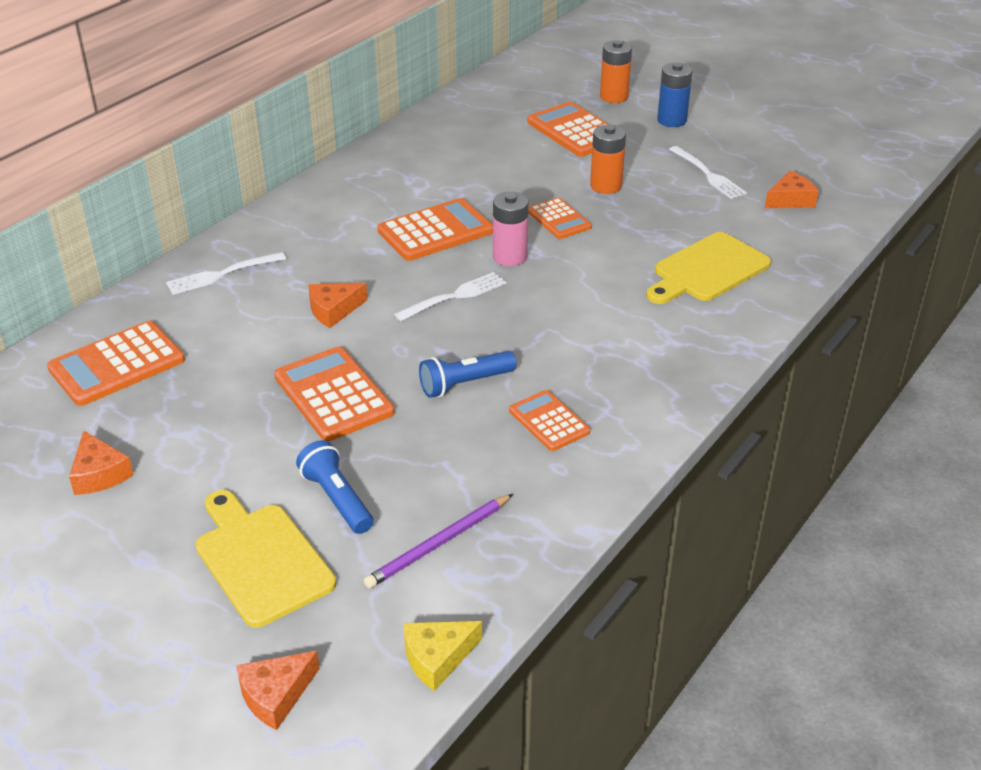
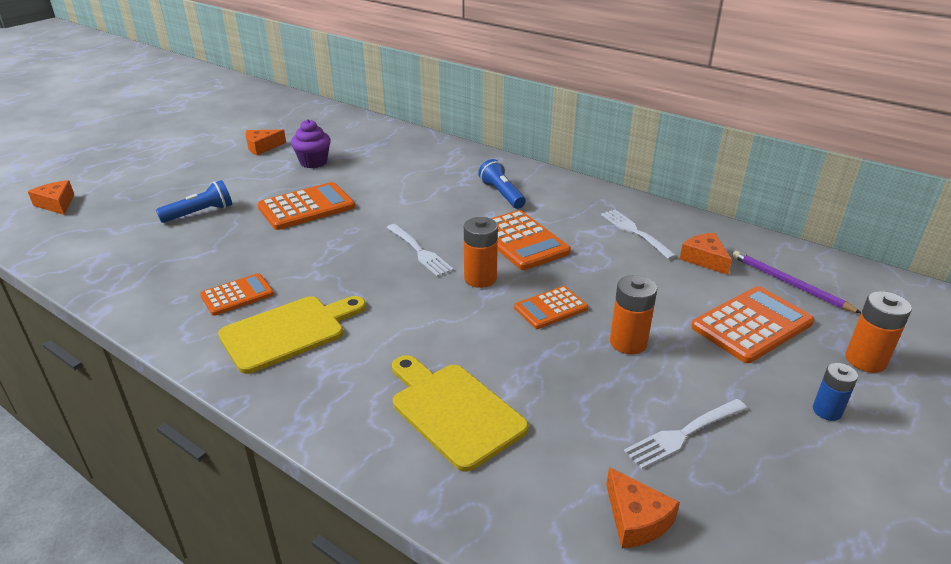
camera: 90 degrees right, 5 degrees down
orange calculator [47,321,185,406] -> none
white fork [166,252,286,295] -> white fork moved to [601,210,677,260]
yellow cutting board [195,490,336,628] -> yellow cutting board moved to [218,296,366,374]
orange cheese [309,283,367,328] -> orange cheese moved to [680,233,732,275]
purple pencil [364,494,513,588] -> purple pencil moved to [732,251,861,313]
yellow cheese [403,621,482,691] -> none
blue flashlight [419,351,517,398] -> blue flashlight moved to [478,159,526,209]
pink battery [493,192,529,266] -> orange battery [464,217,498,288]
blue battery [657,63,692,127] -> blue battery [813,363,858,421], size x0.67
none -> purple cupcake [291,119,331,168]

